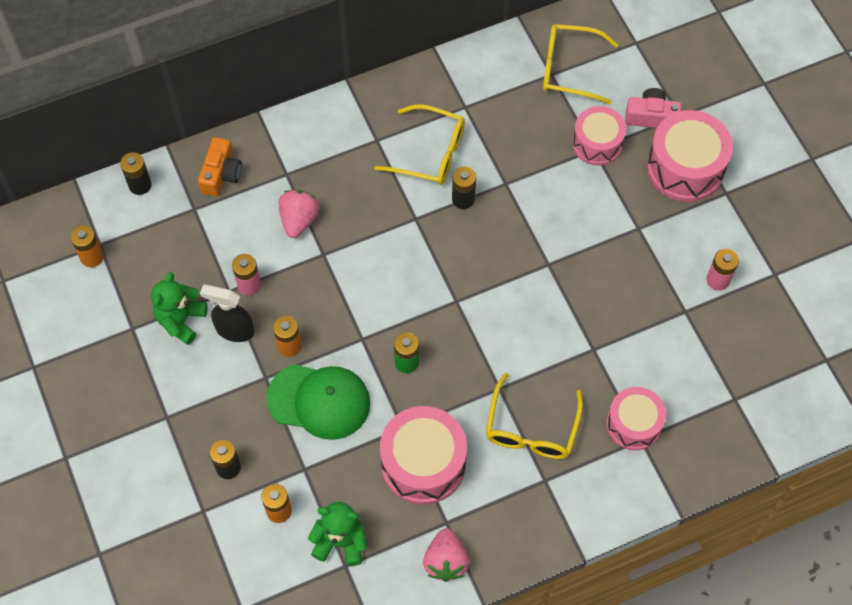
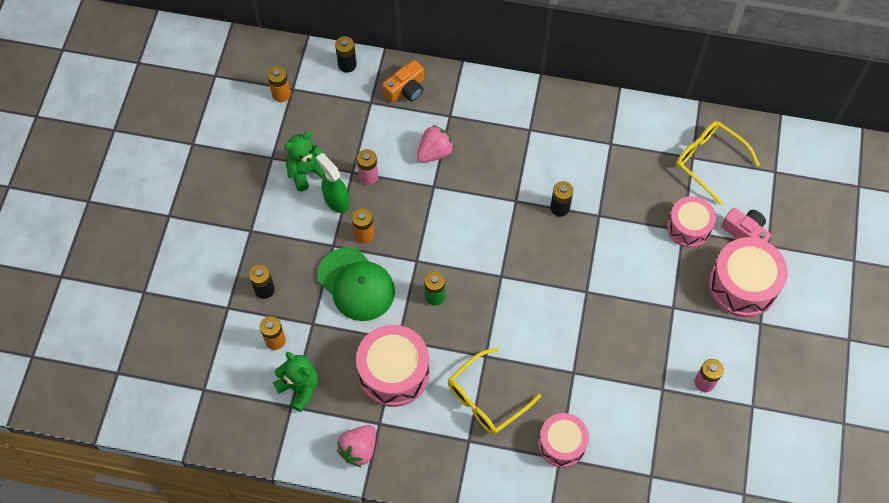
camera: 35 degrees right, 0 degrees up
black spray bottle [200,284,254,342] -> green spray bottle [316,153,350,213]
yellow glasses [375,104,465,185] -> none

